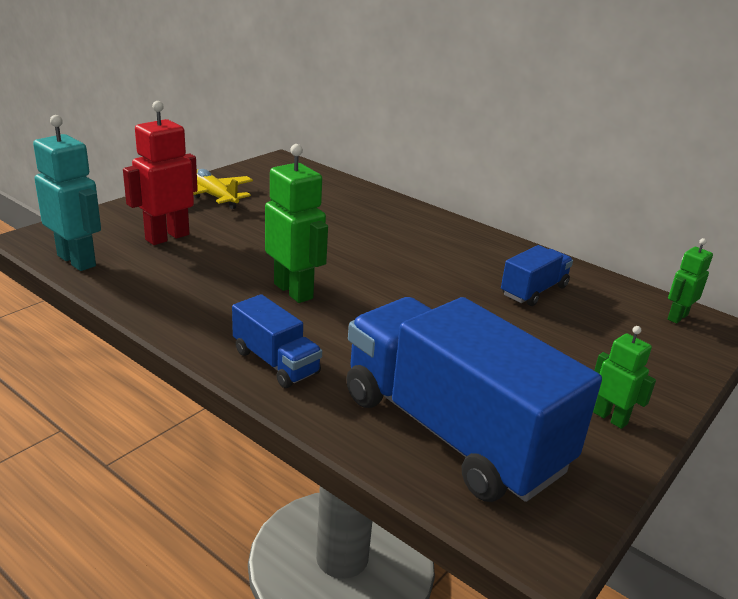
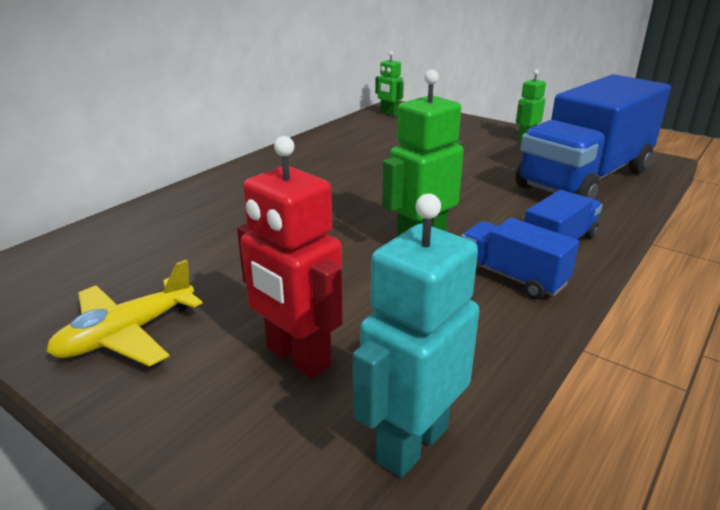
camera: 90 degrees left, 0 degrees up
blue truck [501,245,573,306] -> blue truck moved to [461,218,579,299]

